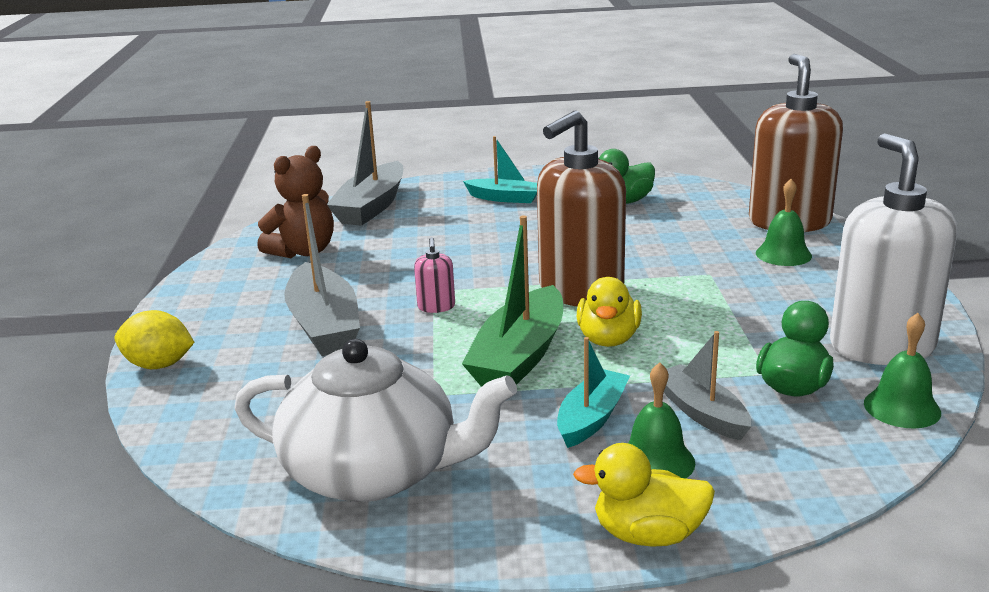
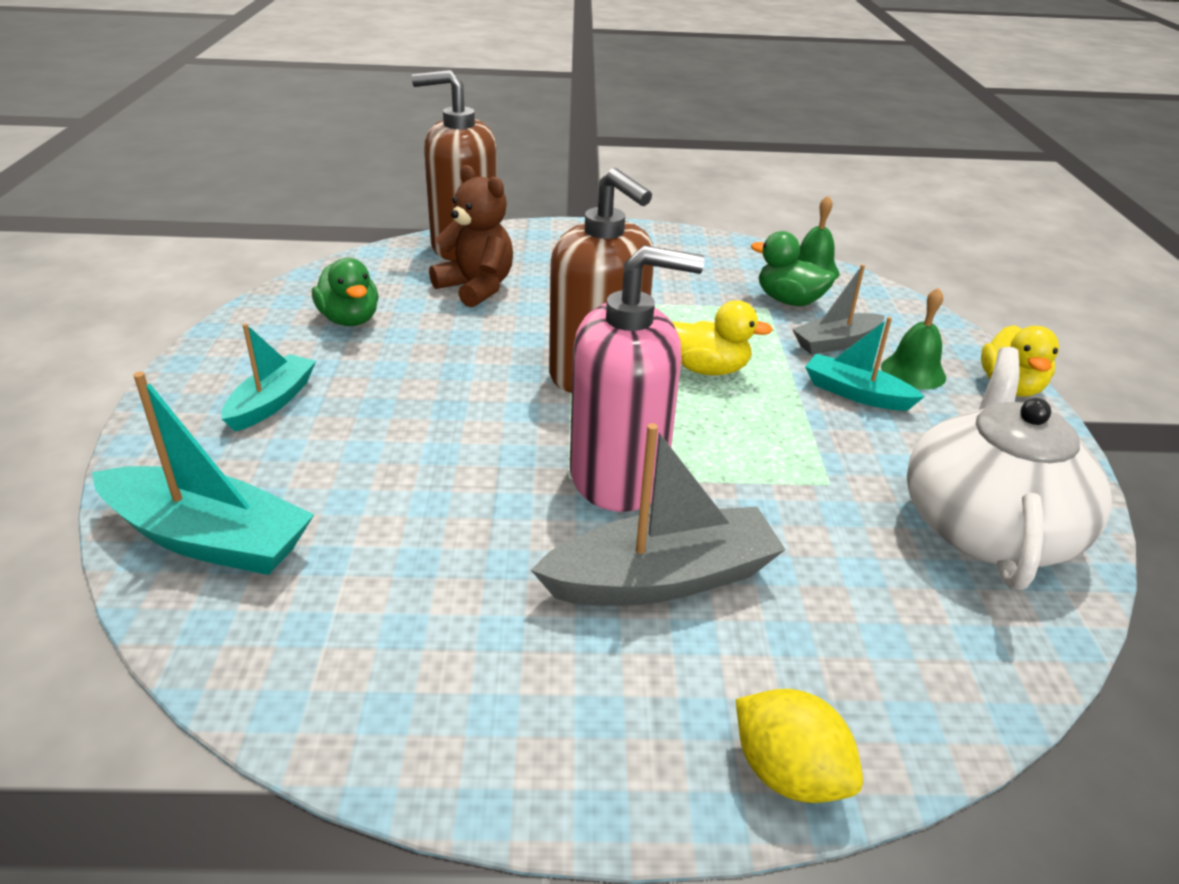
camera: 90 degrees left, 10 degrees up
yellow lemon [115,310,195,369] -> yellow lemon turned 60 degrees counterclockwise [736,689,863,803]
brown teddy bear [257,146,334,258] -> brown teddy bear moved to [429,165,513,308]
grey boat [327,101,403,226] -> turquoise boat [92,372,314,575]
pink soap dispenser [414,237,455,313] -> pink soap dispenser [570,245,704,512], size x2.48
green boat [462,215,563,387] -> none
green bell [756,179,812,266] -> none
white soap dispenser [830,133,957,365] -> none

